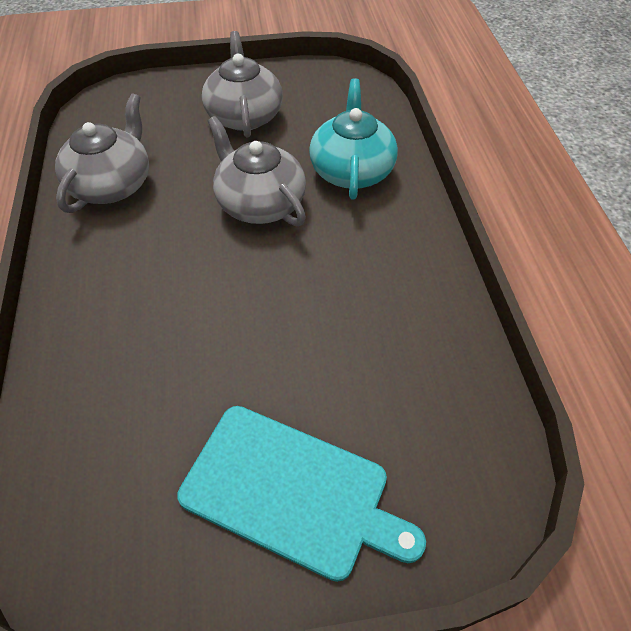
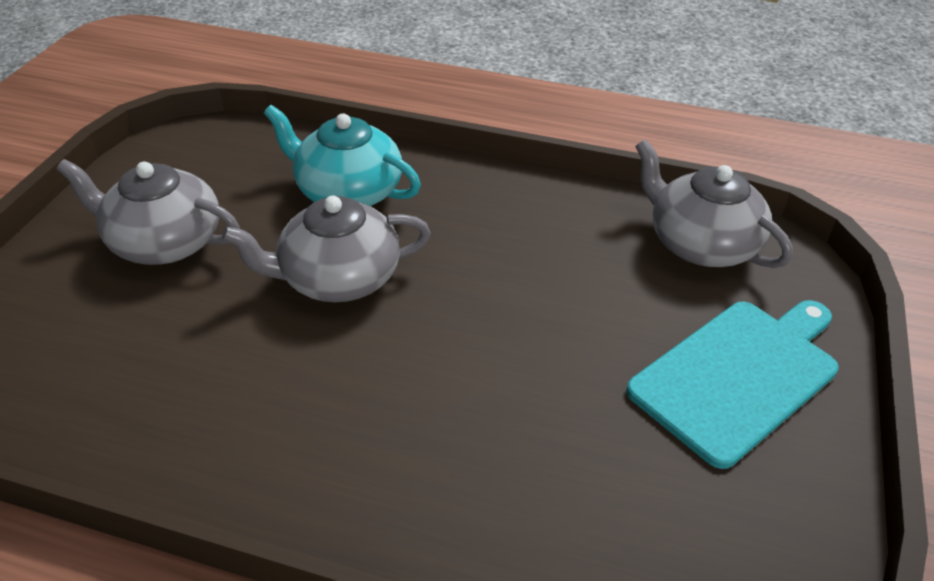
camera: 65 degrees left, 10 degrees down
grey teapot [55,93,149,213] -> grey teapot moved to [635,140,793,268]

